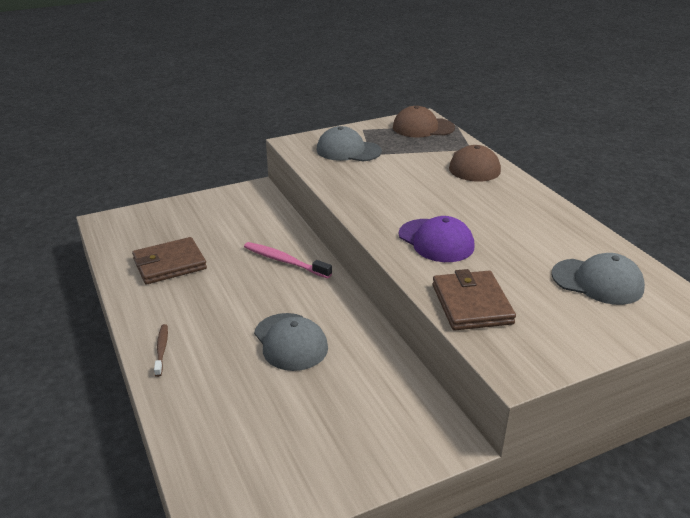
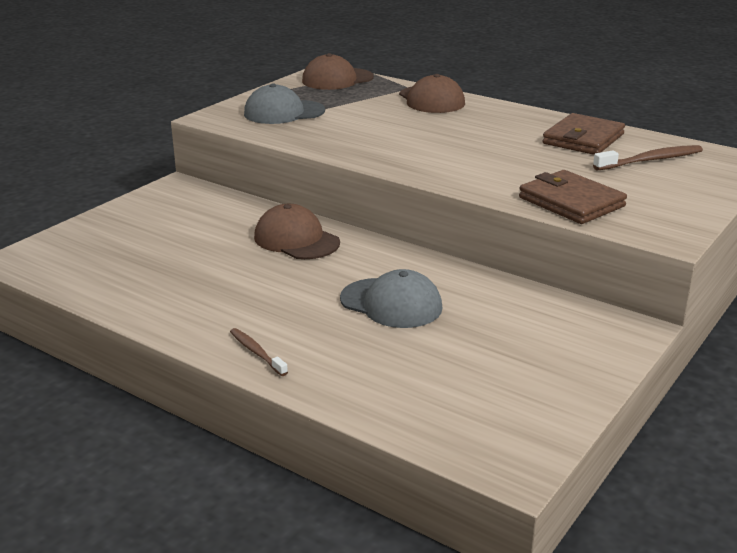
camera: 30 degrees left, 5 degrees down
brown wallet [132,237,207,284] -> brown wallet moved to [542,113,625,155]
pink toothbrush [244,242,332,279] -> brown cap [254,204,340,259]
purple cap [399,216,475,262] -> none
grey cap [551,253,645,305] -> brown toothbrush [593,145,703,170]

